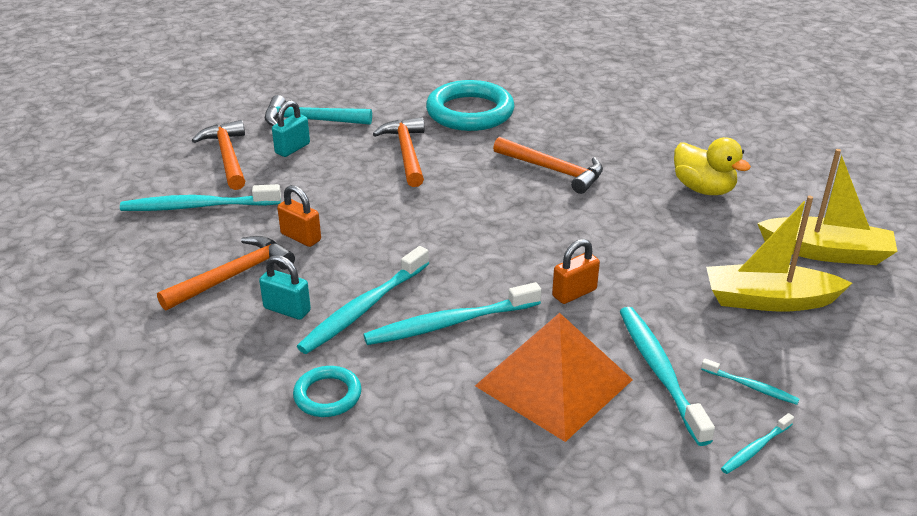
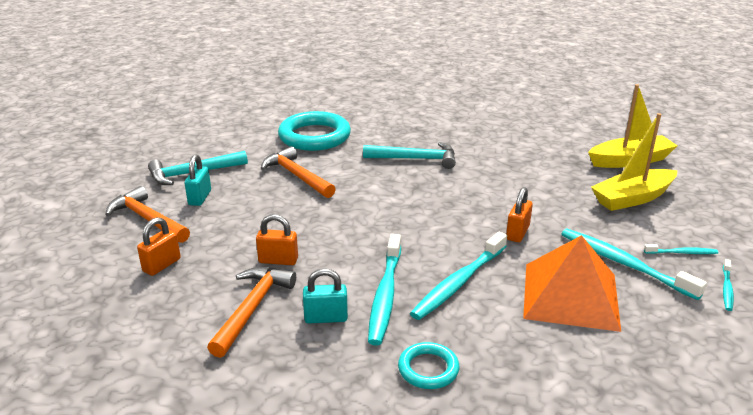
camera: 30 degrees left, 5 degrees down
turquoise toothbrush [120,184,281,211] -> orange padlock [137,217,181,276]
orange hammer [493,137,603,194] -> turquoise hammer [363,142,456,169]
yellow duck [674,137,751,195] -> none

